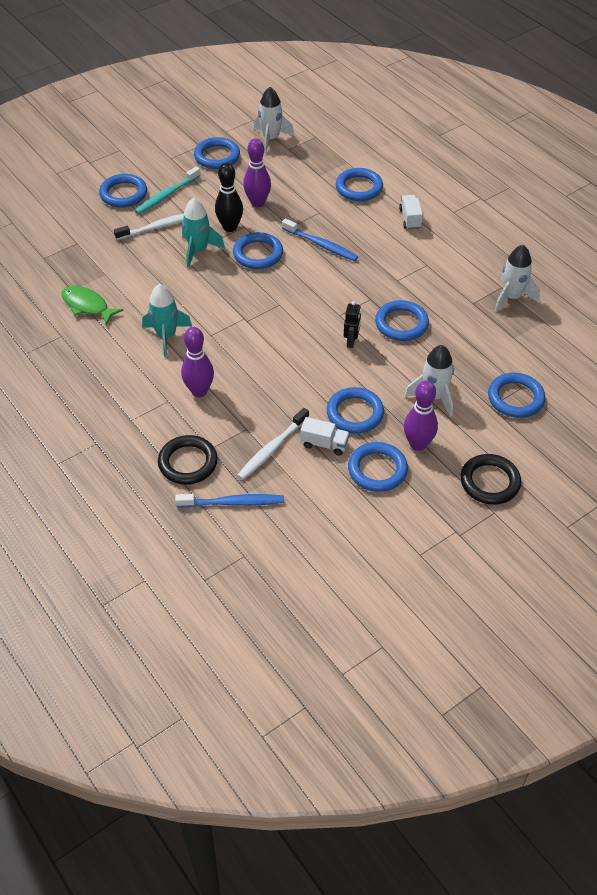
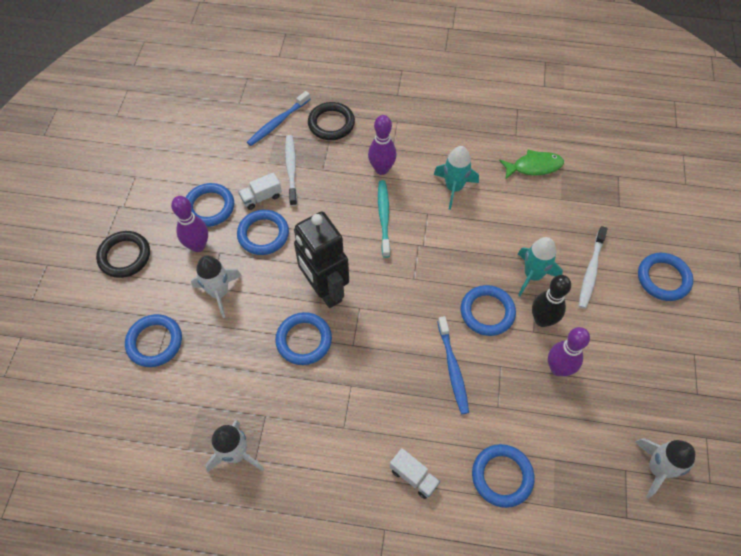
camera: 135 degrees right, 10 degrees up
turquoise toothbrush [135,167,201,214] -> turquoise toothbrush moved to [378,180,390,258]
blue ring [194,137,240,169] -> none
blue toothbrush [282,218,358,261] -> blue toothbrush turned 90 degrees counterclockwise [437,316,469,414]
black robot [344,301,361,348] -> black robot [294,211,349,308], size x2.42

